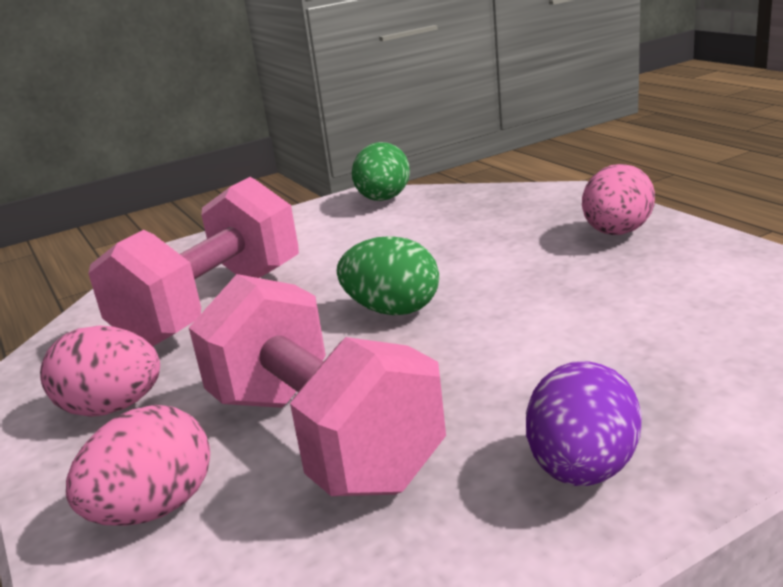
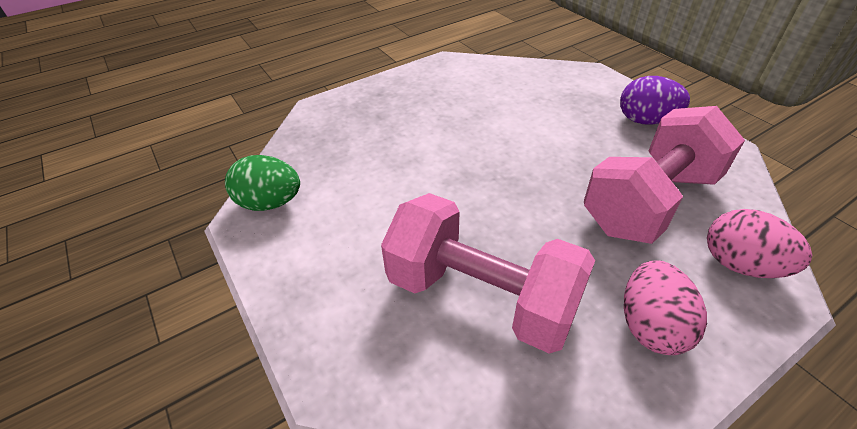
camera: 95 degrees left, 20 degrees up
green egg [337,236,439,315] -> none
pink egg [582,164,655,235] -> none

